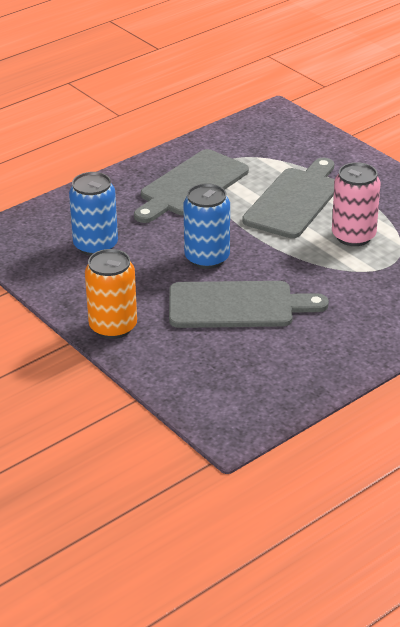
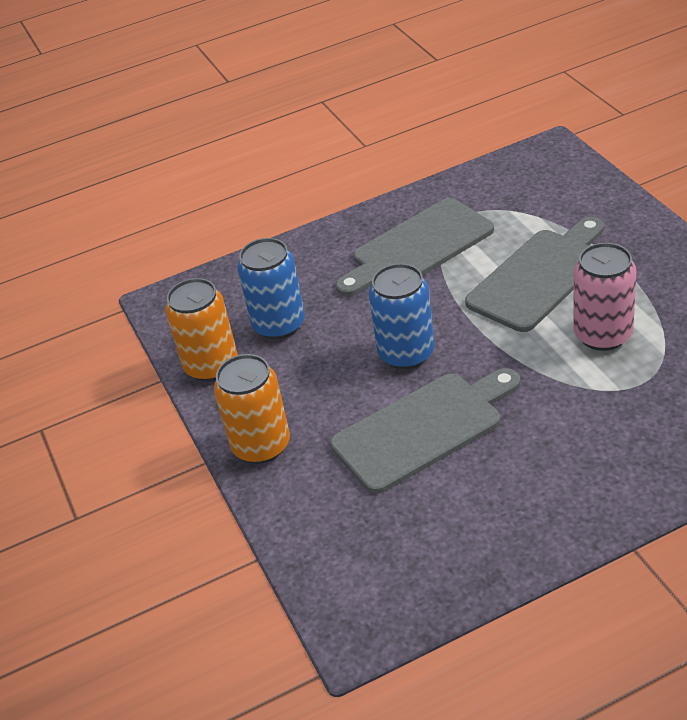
camera: 20 degrees right, 5 degrees up
grey cutting board [169,281,329,328] -> grey cutting board turned 45 degrees counterclockwise [330,368,521,494]
none -> orange can [165,278,238,381]

